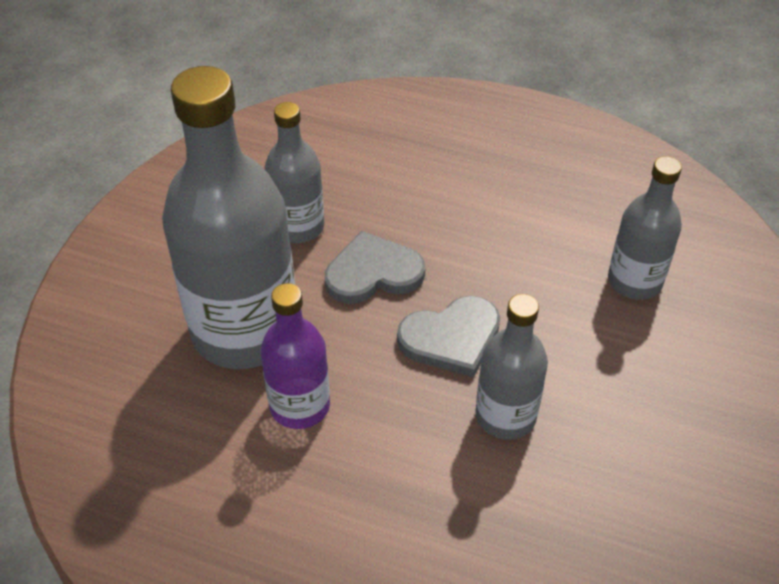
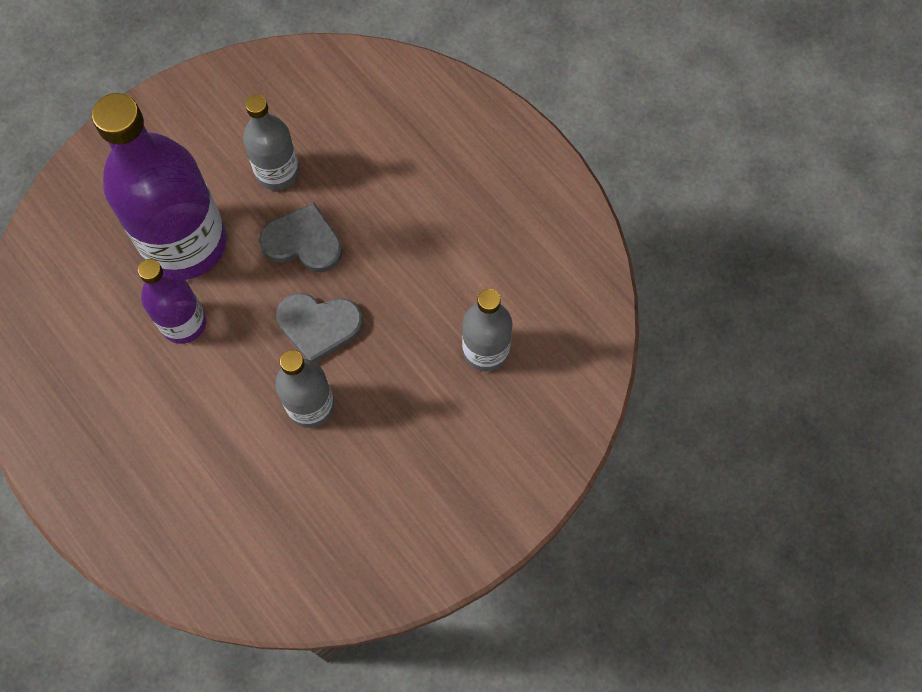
camera: 30 degrees right, 20 degrees up
grey bottle [162,66,295,369] -> purple bottle [92,93,227,280]

